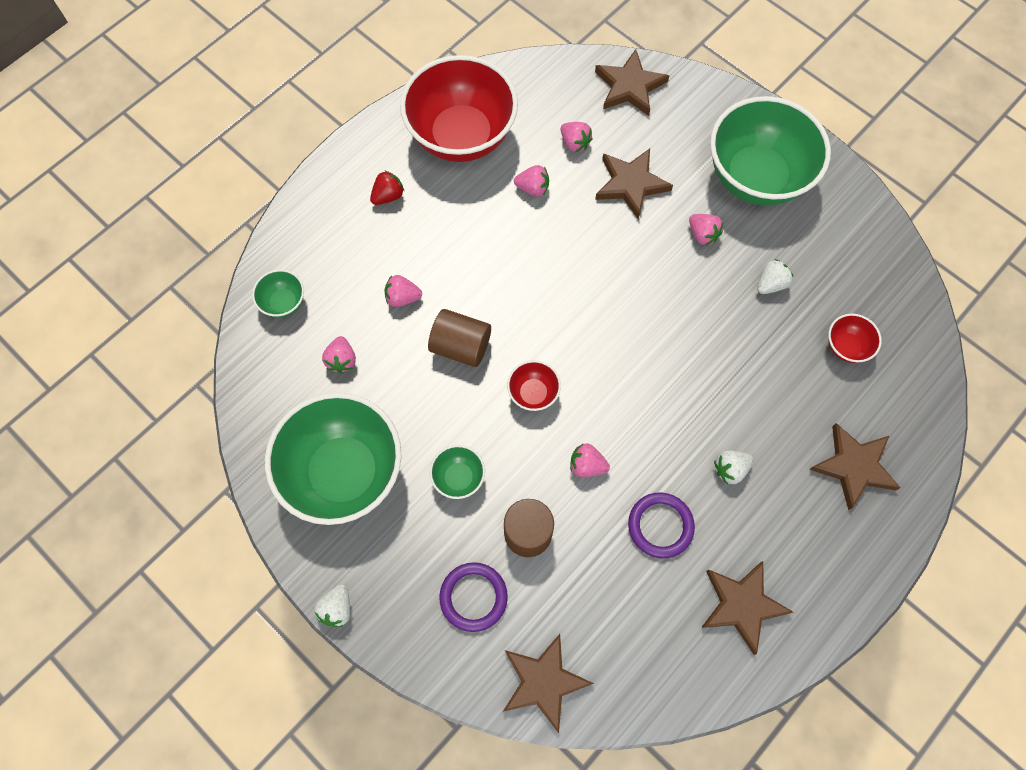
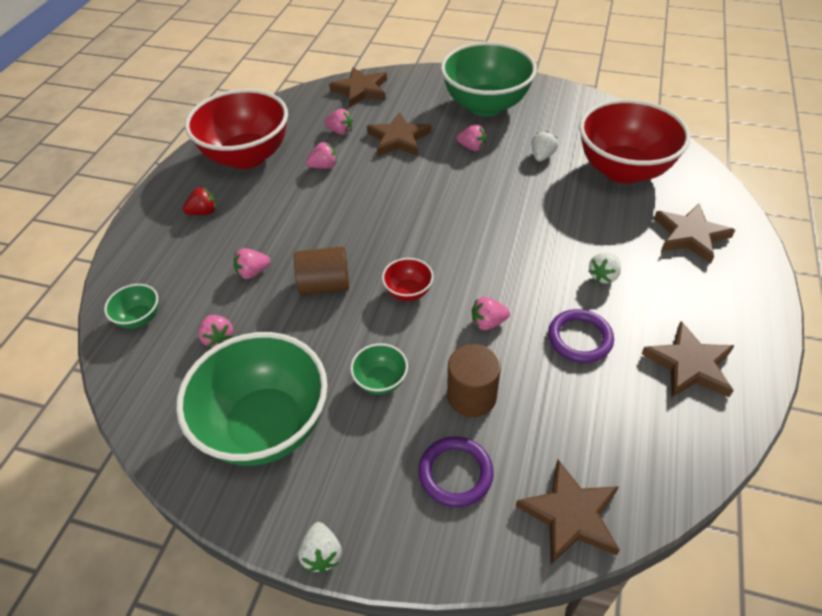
camera: 25 degrees left, 20 degrees down
red strawberry [370,171,404,205] -> red strawberry turned 45 degrees clockwise [183,187,216,215]
red bowl [828,314,882,363] -> red bowl [579,99,691,184], size x2.37

